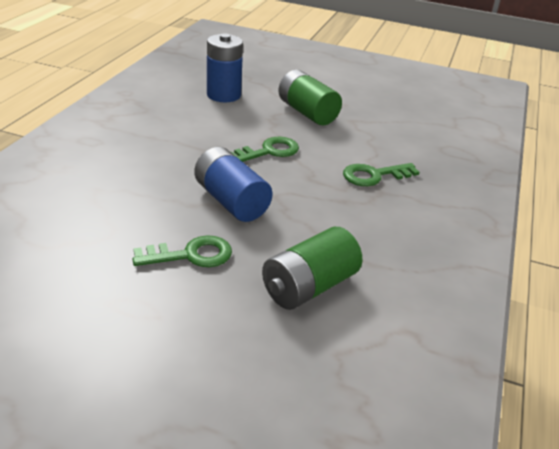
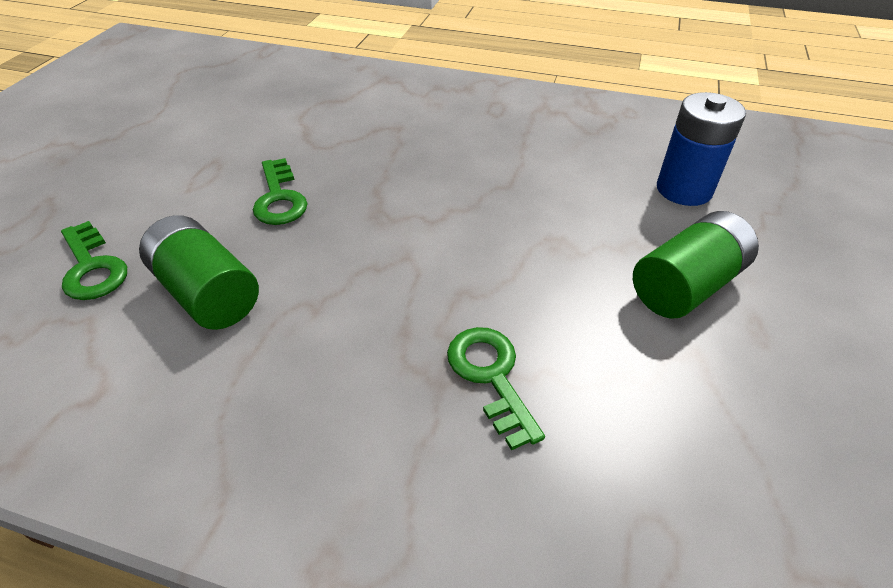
camera: 90 degrees right, 10 degrees up
blue battery [194,147,273,222] -> none
green key [231,137,299,162] -> green key moved to [61,221,127,300]

